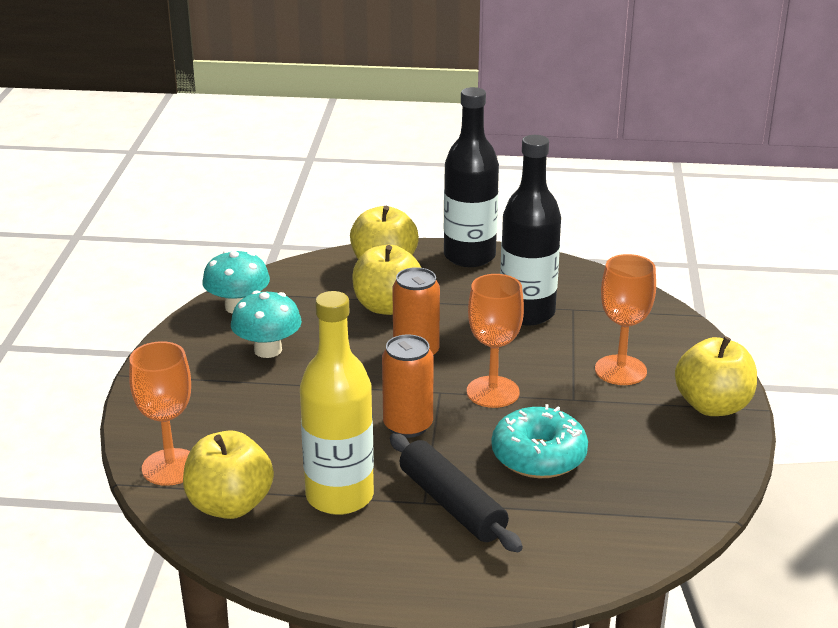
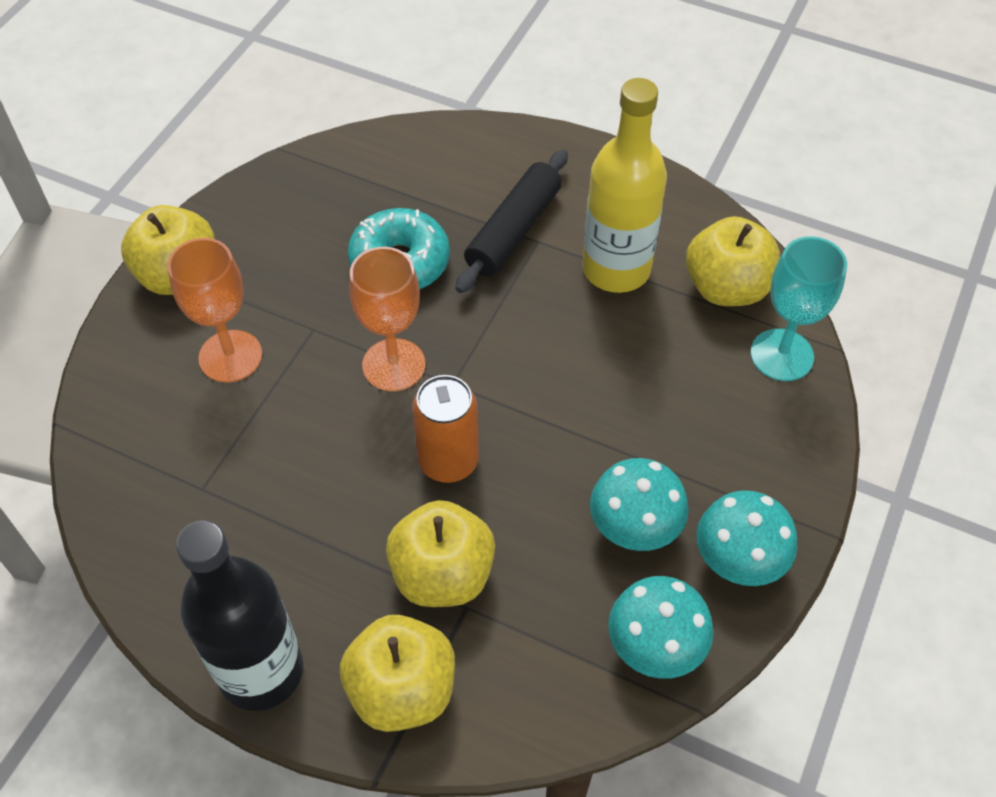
camera: 160 degrees left, 25 degrees up
orange goblet [129,341,191,486] -> turquoise goblet [750,236,847,381]
orange can [382,334,434,438] -> none
black rolling pin [390,433,523,552] -> black rolling pin turned 45 degrees clockwise [455,149,568,293]
black bottle [500,135,561,325] -> none
none -> turquoise mushroom [697,490,797,586]

